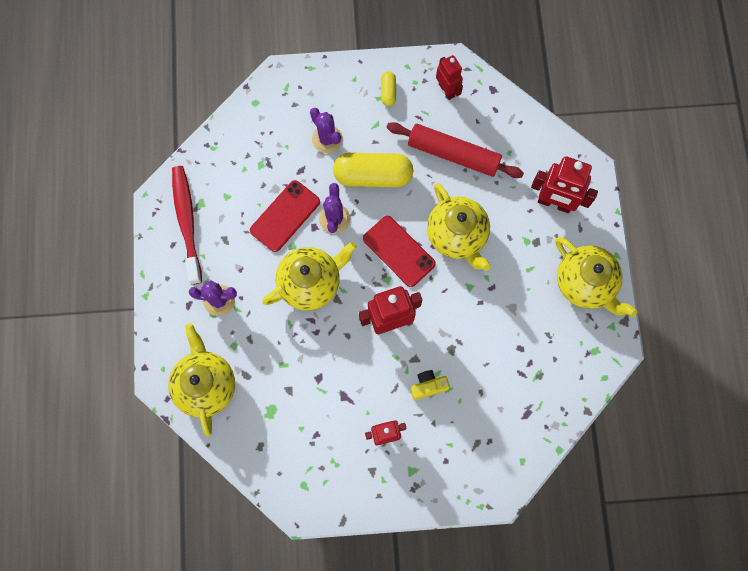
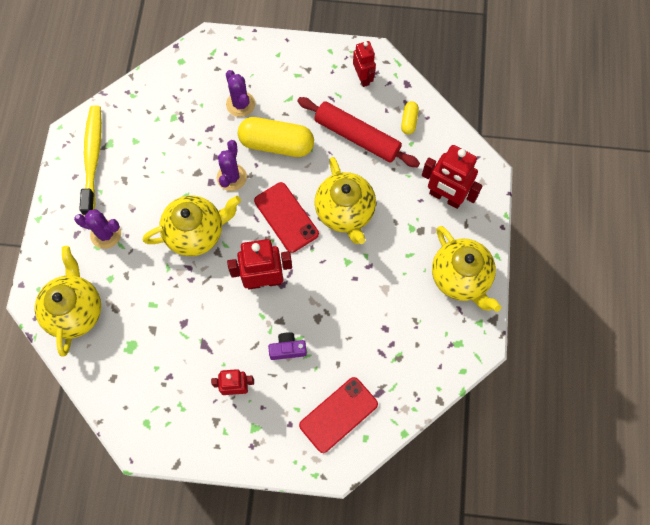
camera: 10 degrees right, 5 degrees down
red toothbrush [172,166,202,285] -> yellow toothbrush [79,105,102,216]
red phone [250,180,320,252] -> red phone moved to [299,377,378,453]
yellow capsule [381,71,396,106] -> yellow capsule moved to [401,101,419,135]
yellow camera [410,370,450,400] -> purple camera [268,332,307,360]

